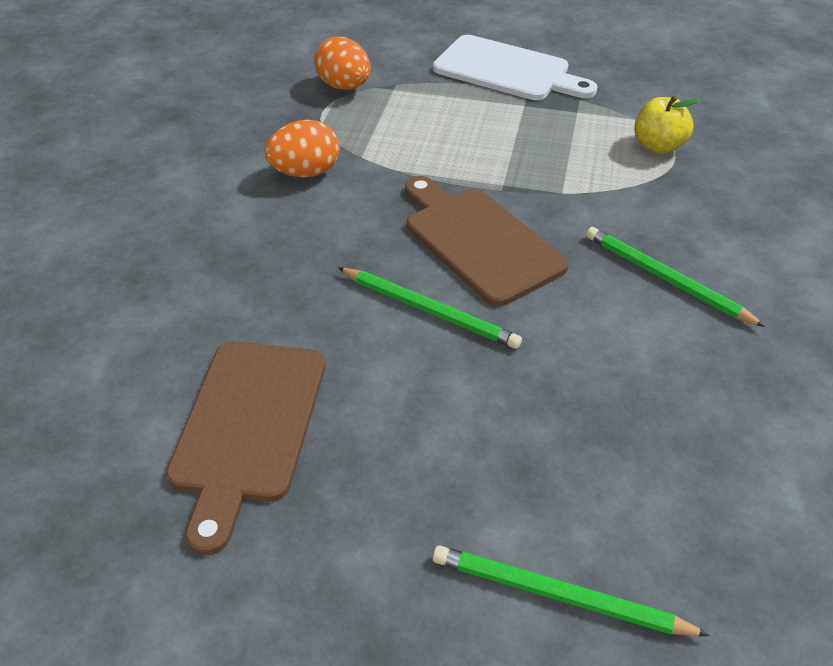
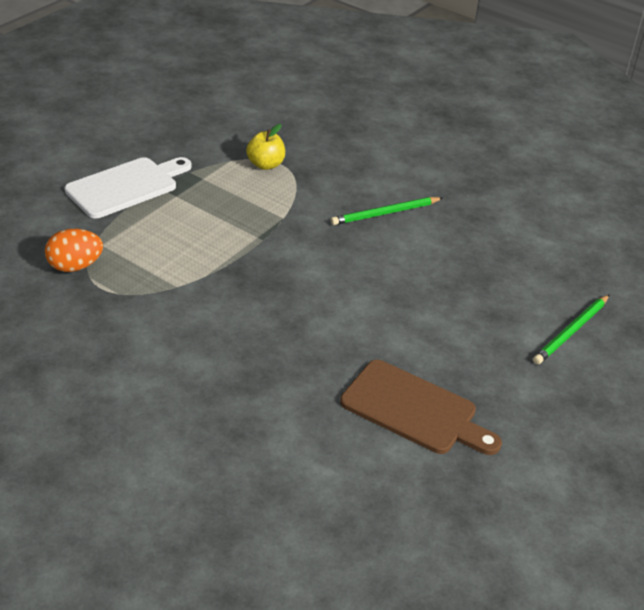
camera: 70 degrees left, 5 degrees down
orange egg [265,120,340,178] -> none
green pencil [338,268,522,349] -> none
brown cutting board [405,176,569,306] -> none

